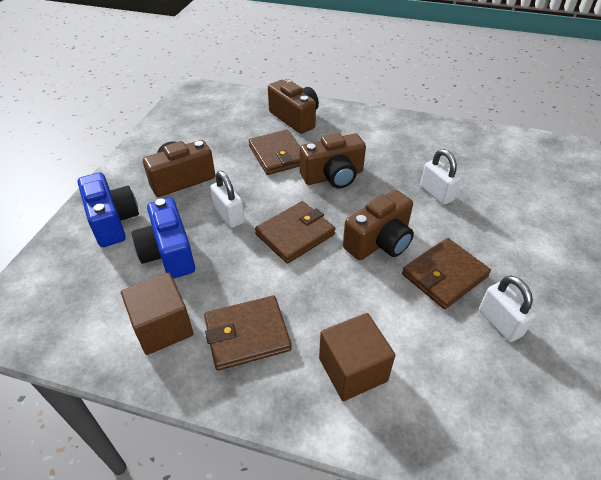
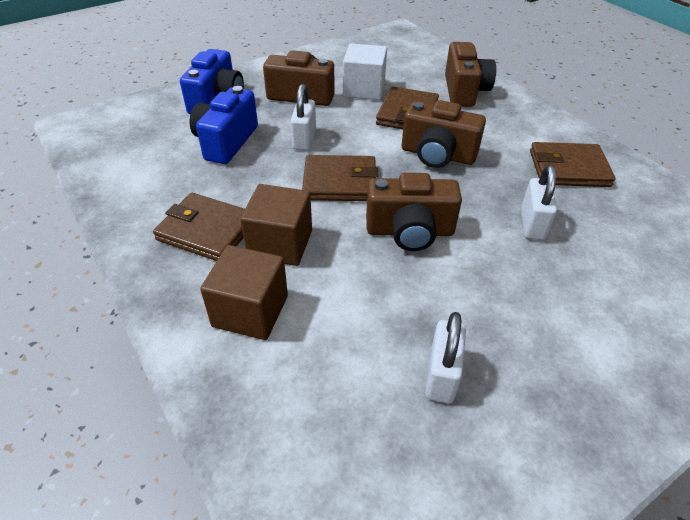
camera: 40 degrees right, 0 degrees up
brown cube [121,273,193,355] -> brown cube moved to [240,184,312,266]
brown wallet [402,238,491,309] -> brown wallet moved to [530,142,616,187]
none -> white cube [343,43,387,100]

